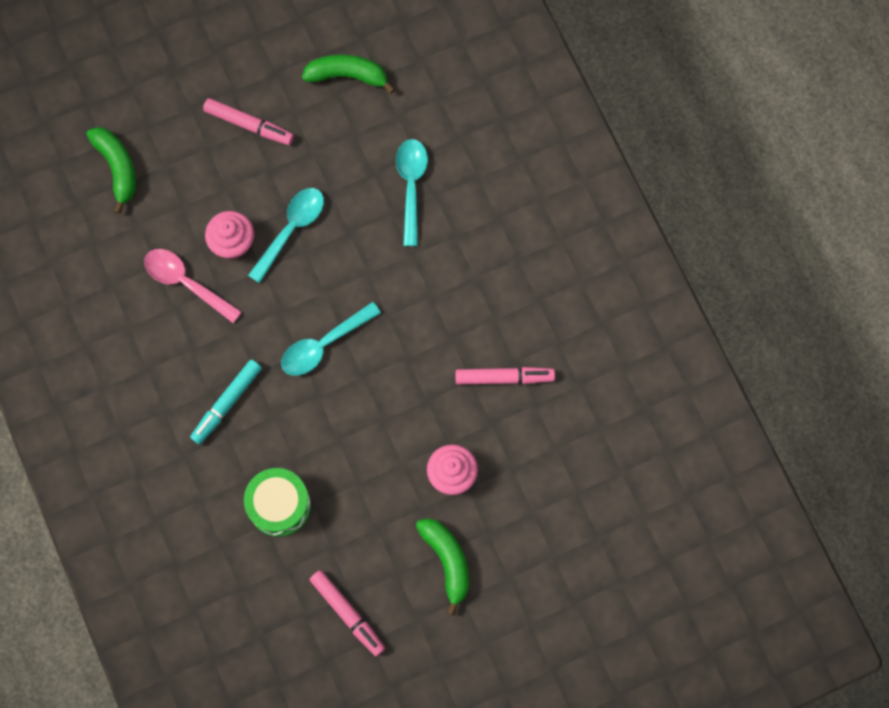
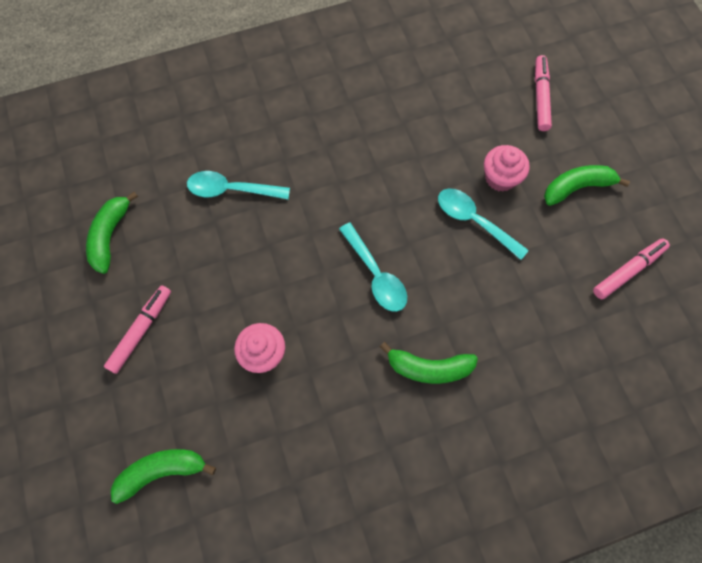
camera: 85 degrees left, 5 degrees down
pink spoon [144,249,242,323] -> none
turquoise marker [190,360,262,445] -> green banana [380,342,478,384]
green drum [244,468,311,537] -> none
turquoise spoon [248,188,324,283] -> turquoise spoon moved to [438,189,529,260]
pink marker [455,367,555,385] -> pink marker moved to [535,55,552,131]

